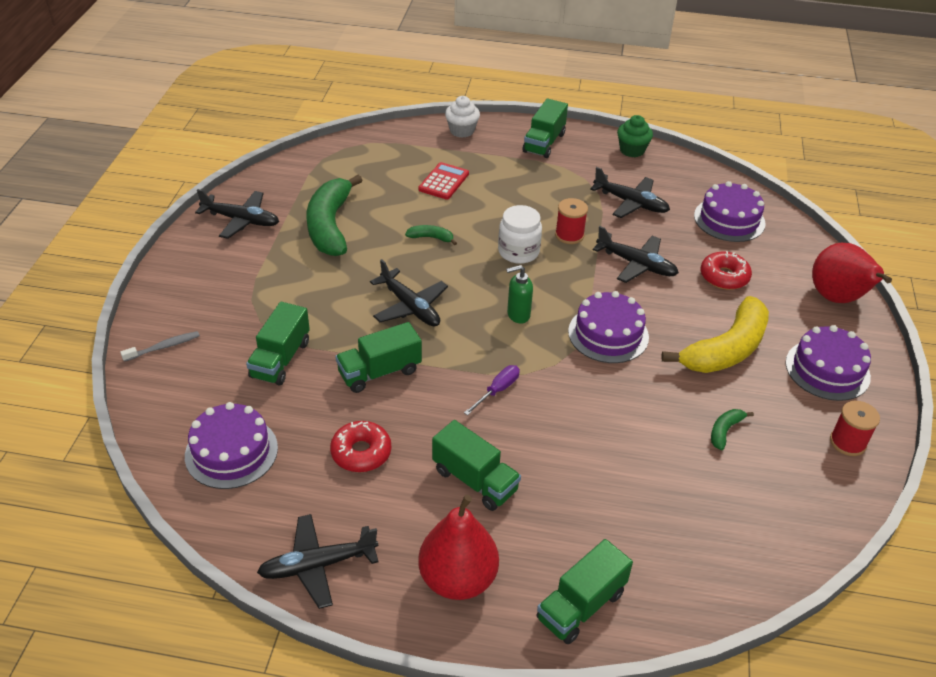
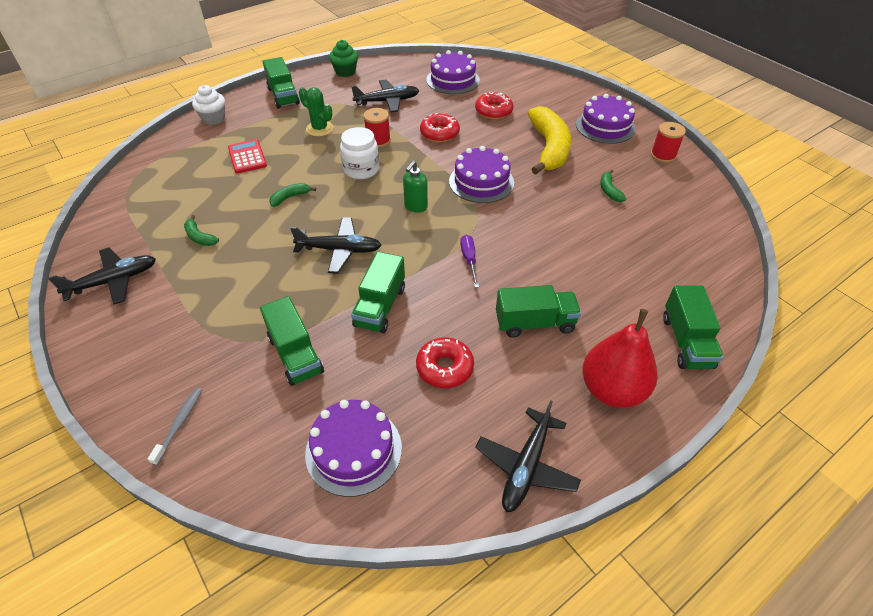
camera: 45 degrees left, 5 degrees up
green banana [307,175,363,256] -> green banana [184,215,219,246], size x0.42
black plane [593,226,679,283] -> red donut [420,113,460,142]
red pear [812,243,892,303] -> none
none -> green cactus [299,87,334,136]

